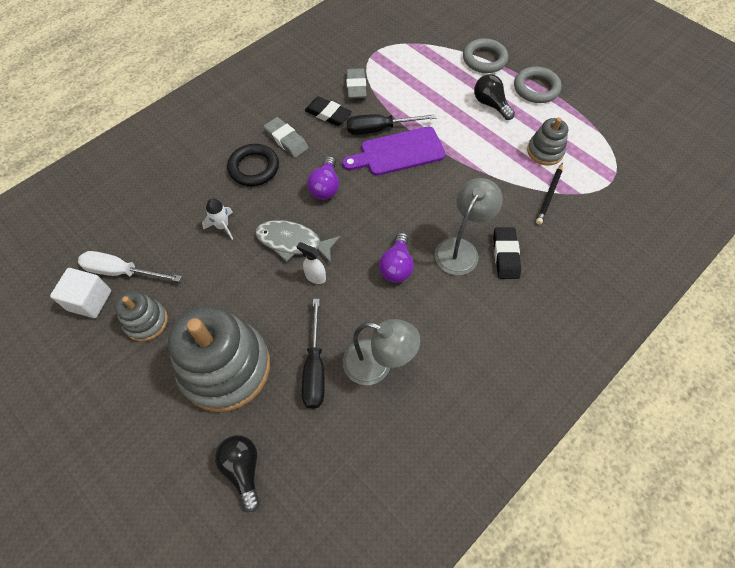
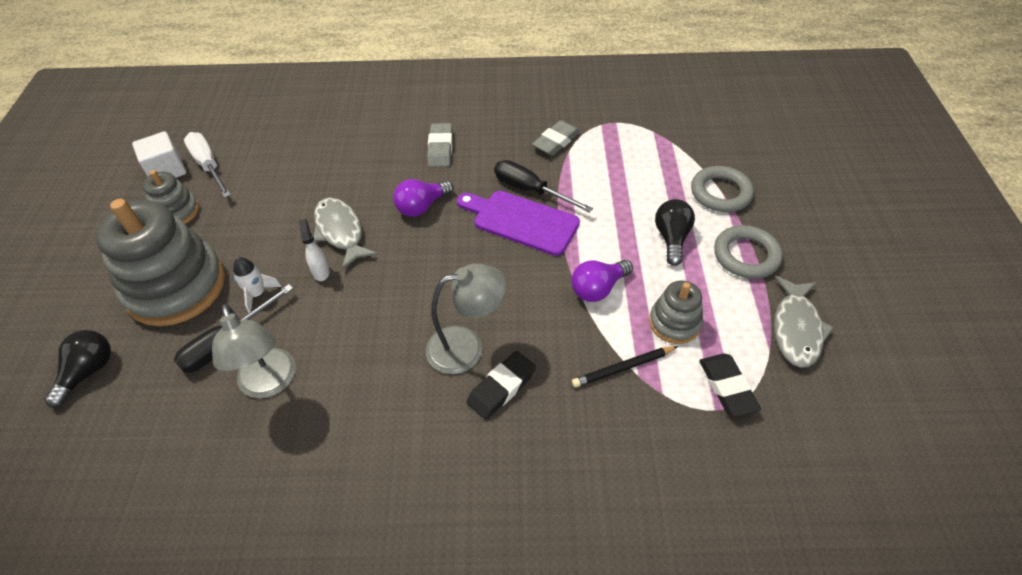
camera: 45 degrees right, 10 degrees down
white rocket [202,199,233,240] -> white rocket moved to [233,257,282,313]
black ring [227,144,279,186] -> none
black eraser [305,96,352,126] -> black eraser moved to [699,354,761,417]
purple light bulb [379,232,414,283] -> purple light bulb moved to [571,260,633,302]
none -> grey fish [774,276,834,368]

